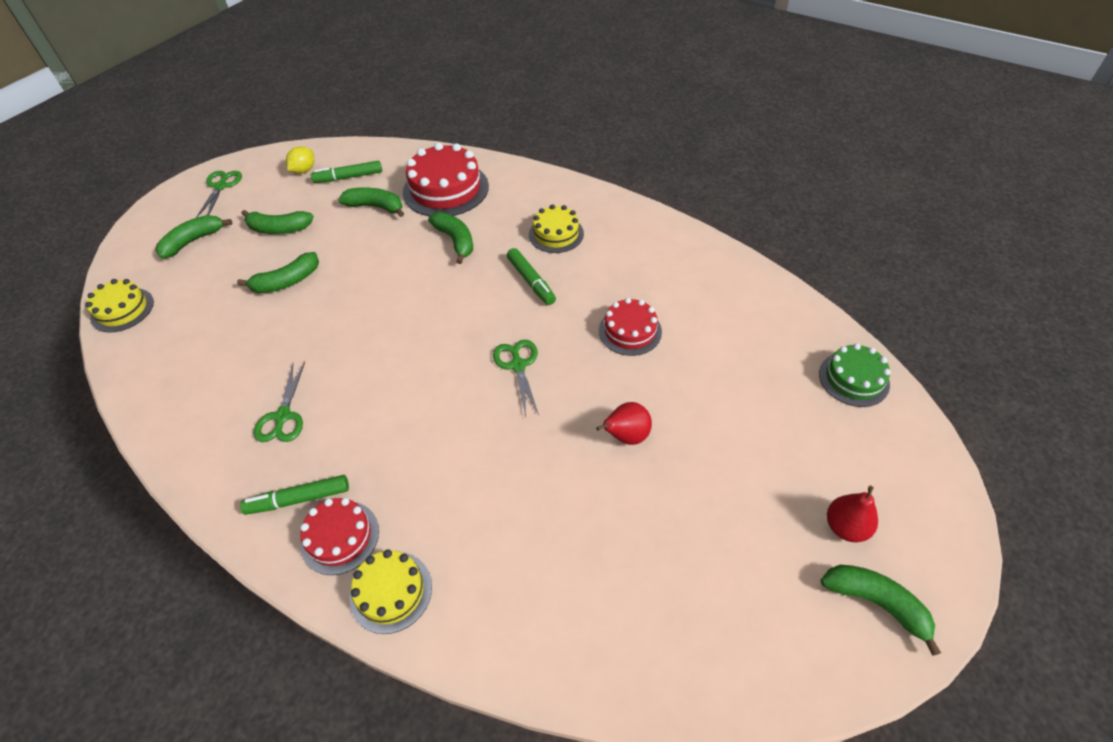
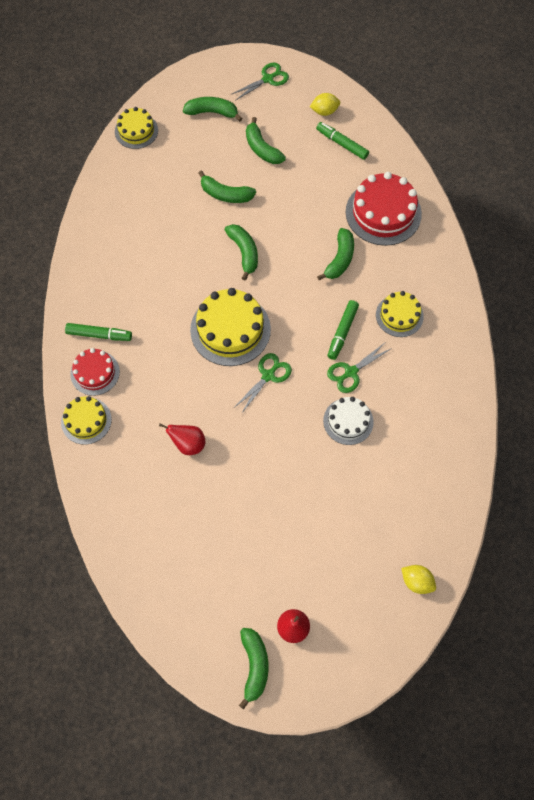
camera: 50 degrees right, 15 degrees up
green marker [240,475,349,515] -> green marker turned 150 degrees clockwise [65,323,132,341]
green scissors [254,362,305,442] -> green scissors moved to [327,343,392,393]
green banana [338,187,404,217] -> green banana moved to [225,224,258,280]
red pear [596,402,652,445] -> red pear moved to [159,424,205,455]
red cake [599,298,662,356] -> white cake [323,397,374,445]
green cake [819,343,891,407] -> yellow lemon [401,565,436,594]
none -> yellow cake [190,288,271,366]

